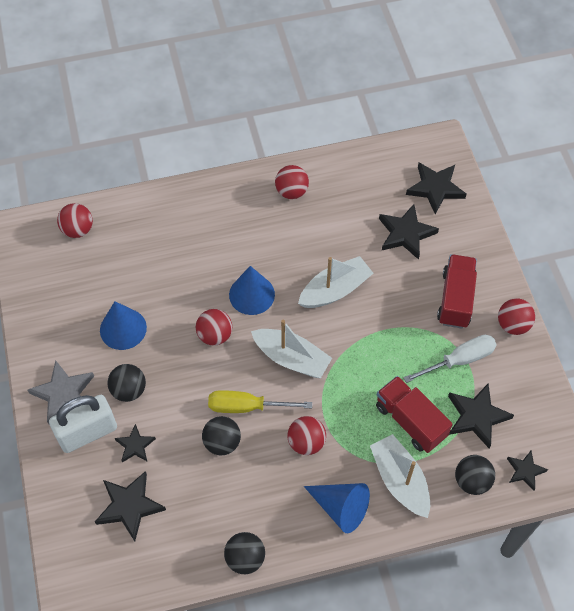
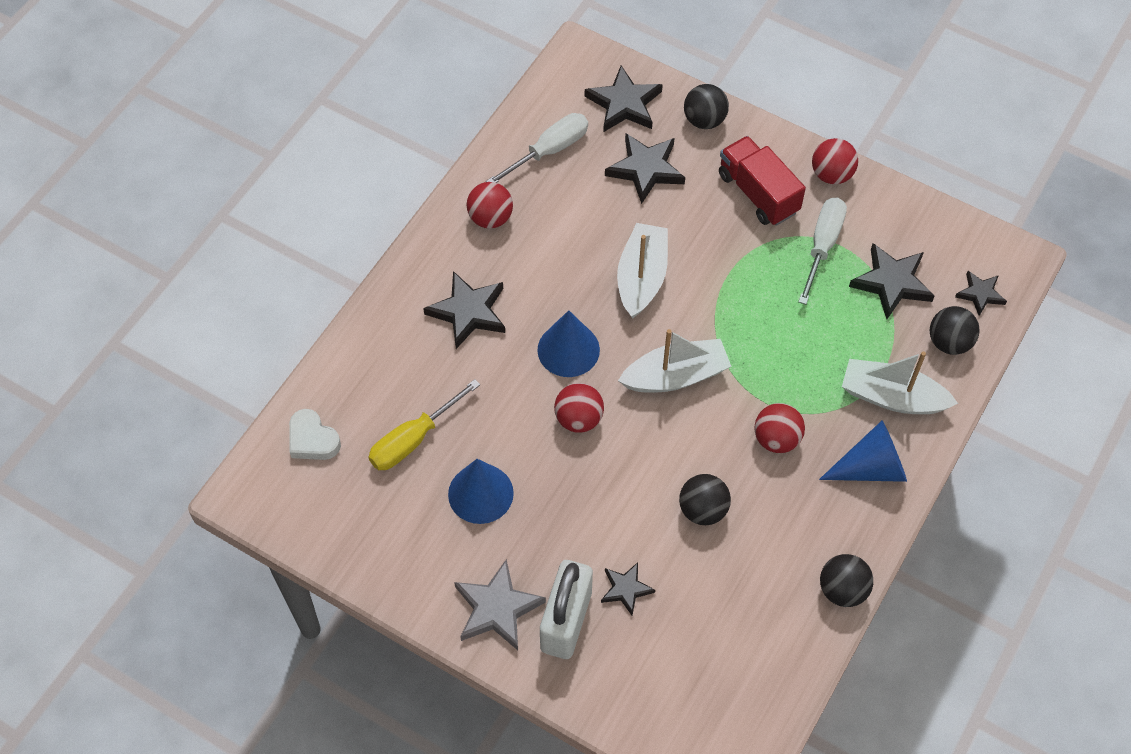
camera: 45 degrees left, 0 degrees up
red ball [57,203,93,238] -> white heart [289,409,341,460]
black star [95,471,166,541] -> black star moved to [423,271,505,349]
black ball [107,364,146,402] -> black ball moved to [684,84,729,129]
yellow screwdriver [208,390,312,413] -> yellow screwdriver moved to [368,379,480,470]
red truck [376,376,453,453] -> none
none -> white screwdriver [486,113,588,183]

